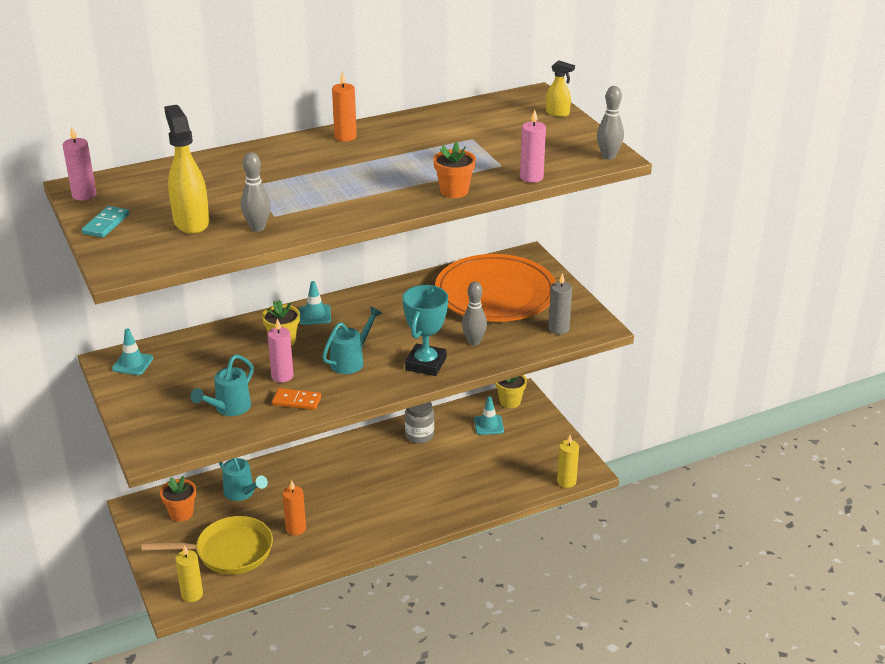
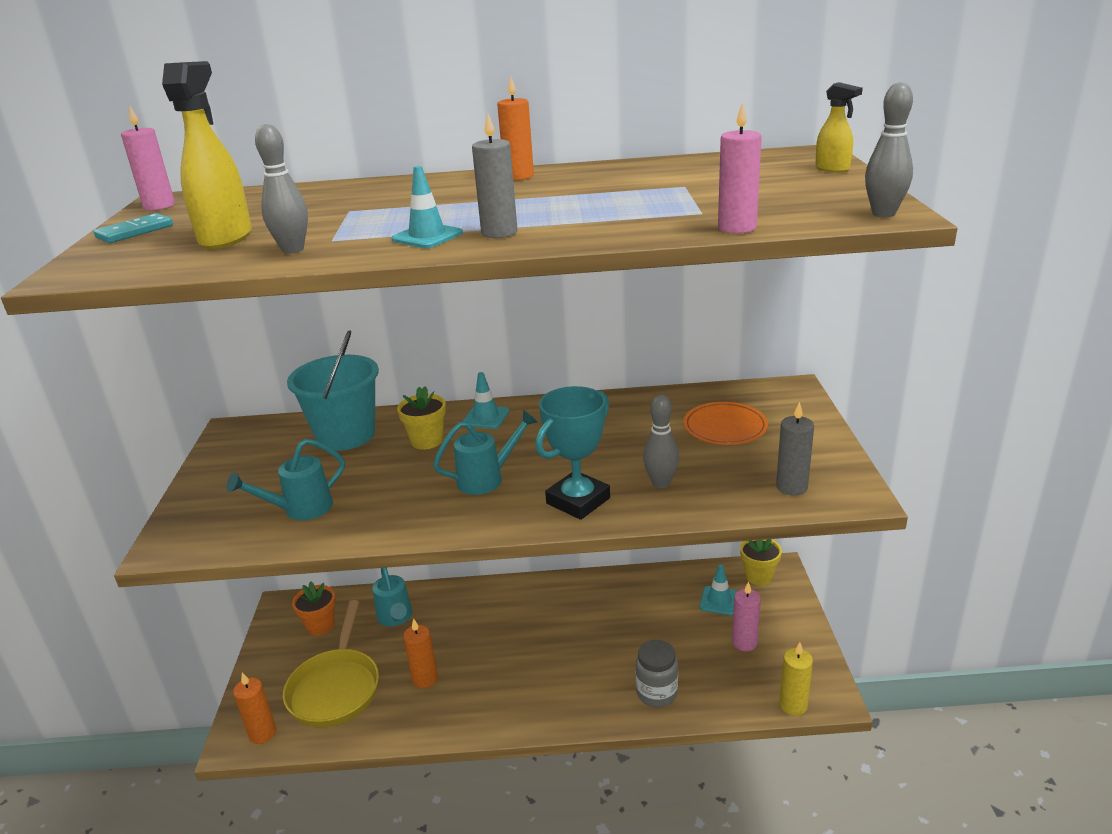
camera: 25 degrees right, 5 degrees down
turquoise traffic cone [112,328,153,375] -> turquoise traffic cone moved to [391,166,463,248]
yellow pan [141,516,273,575] -> yellow pan turned 75 degrees clockwise [283,600,379,728]
yellow candle [175,545,203,602] -> orange candle [233,672,276,744]
pink candle [267,319,294,383] -> pink candle moved to [732,581,761,651]
orange domino [272,388,321,410] -> none
grey jar [405,402,434,443] -> grey jar moved to [636,640,678,707]
orange flower pot [433,142,476,198] -> none
orange plate [435,254,556,322] -> orange plate [683,402,768,445], size x0.50
none -> turquoise bucket [287,330,379,451]
none -> grey candle [472,114,518,238]

